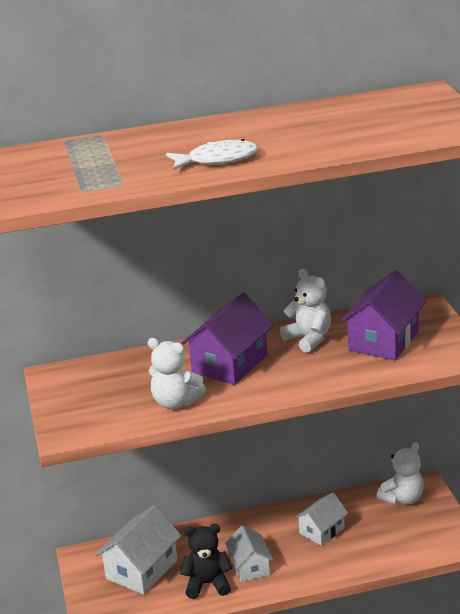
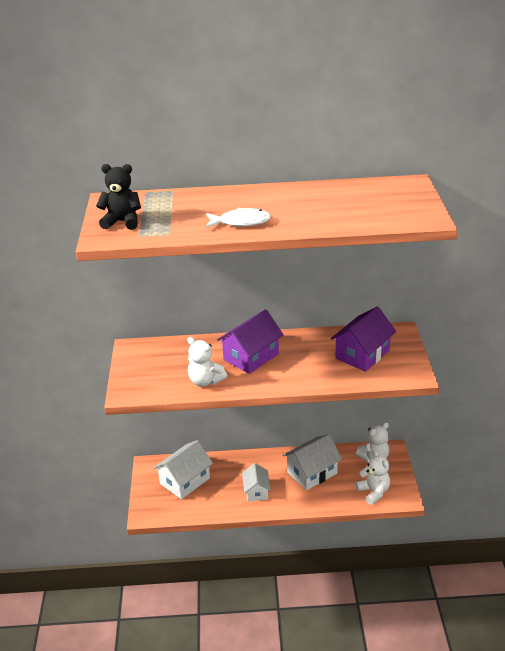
camera: 10 degrees right, 5 degrees up
black teddy bear [180,524,232,599] -> black teddy bear moved to [96,164,141,230]
white teddy bear [280,269,331,353] -> white teddy bear moved to [356,450,390,505]
white house [295,492,348,546] -> white house [283,434,342,491], size x1.58

